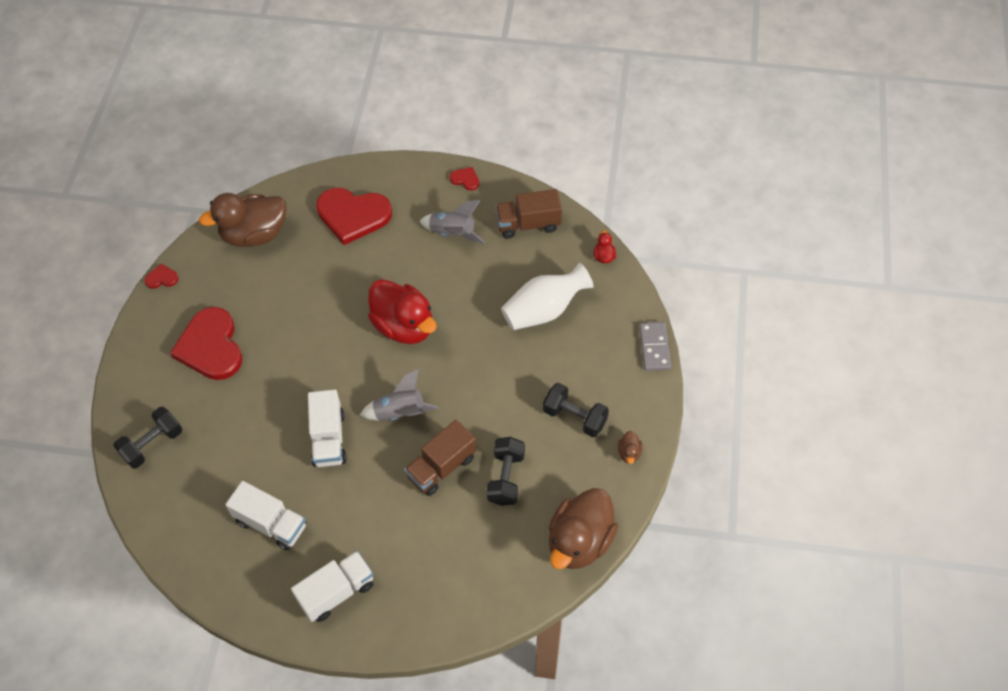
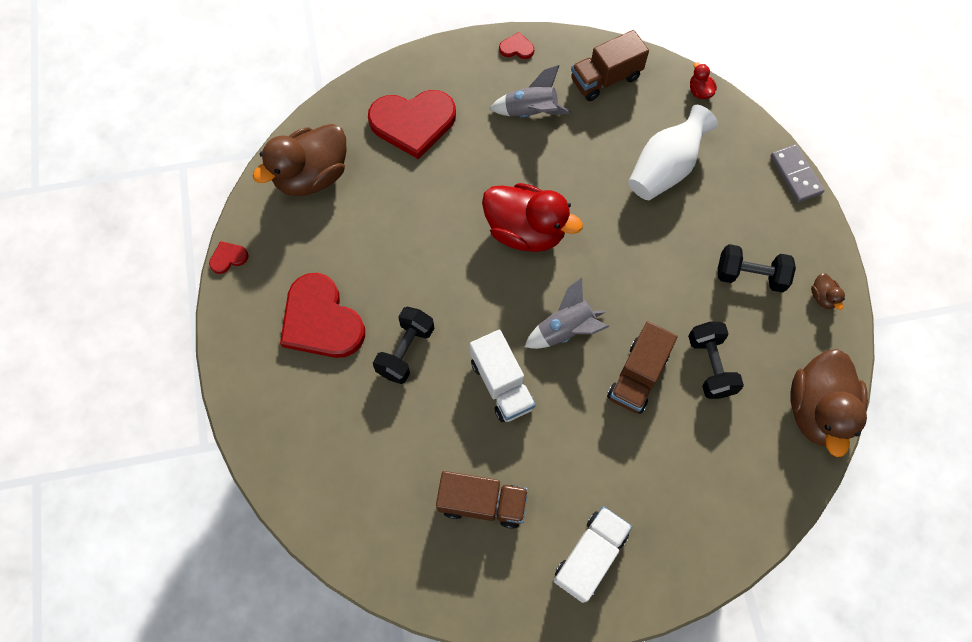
camera: 20 degrees left, 10 degrees up
black dumbbell [113,407,182,469] -> black dumbbell moved to [373,307,434,384]
white truck [225,481,306,550] -> brown truck [436,471,528,529]

